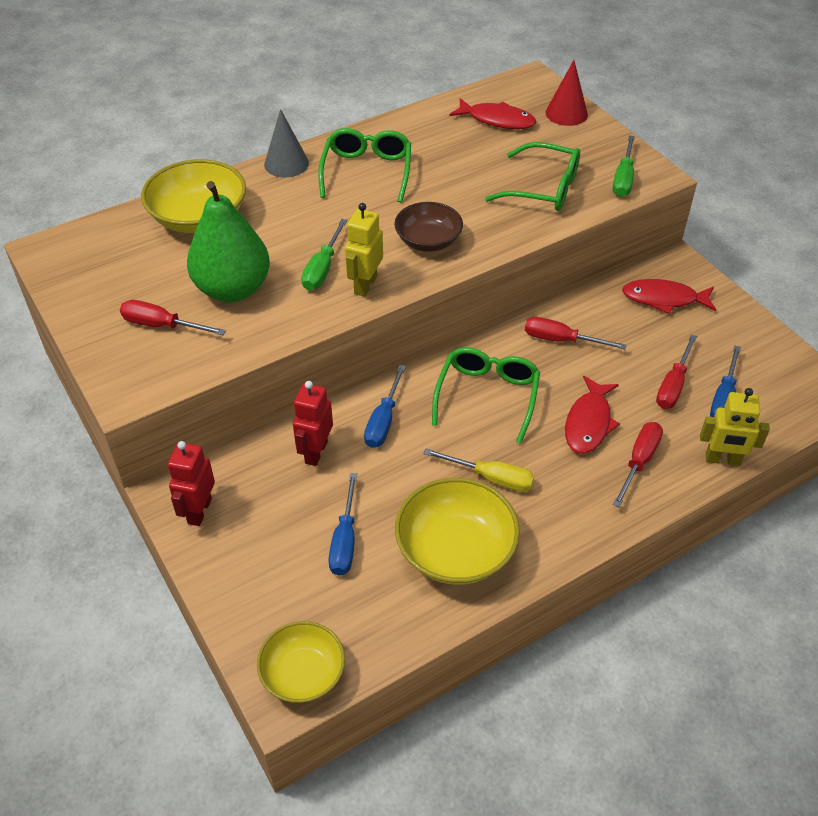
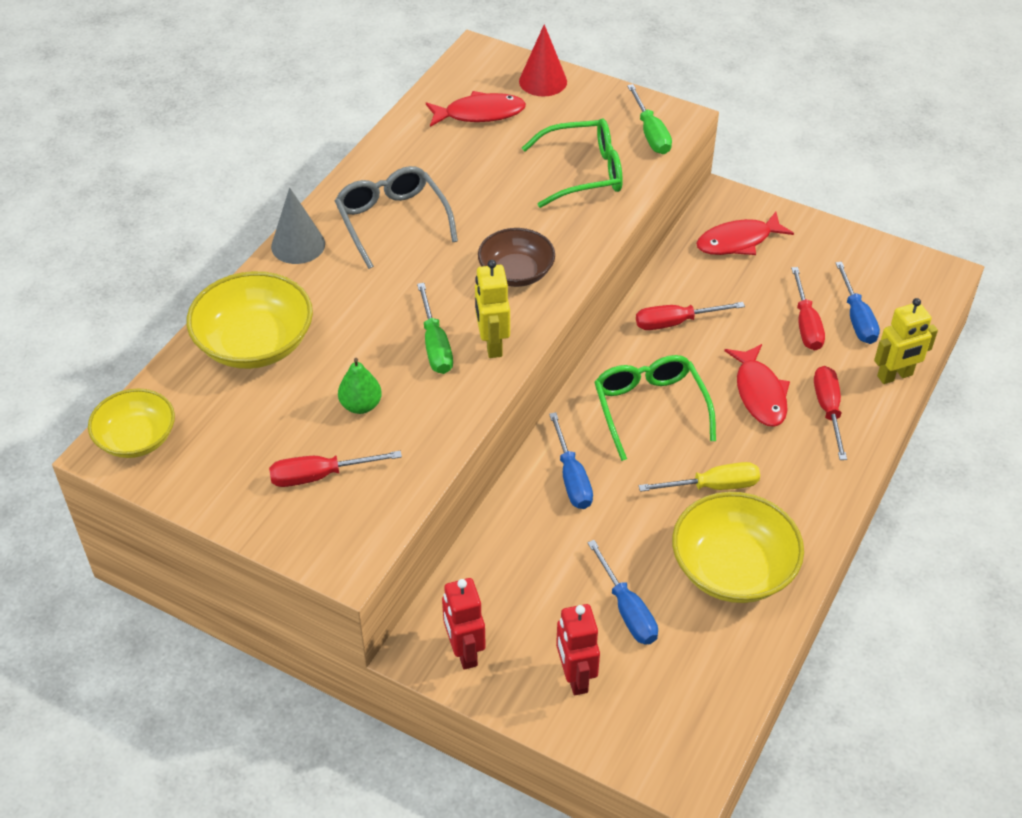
camera: 30 degrees left, 0 degrees up
green pear [187,181,270,302] -> green pear [338,358,382,414], size x0.46
yellow bowl [257,621,345,703] -> yellow bowl moved to [88,388,175,458]
red robot [293,381,333,466] -> red robot moved to [556,604,600,695]
green glasses [318,128,411,202] -> grey glasses [335,166,458,269]

